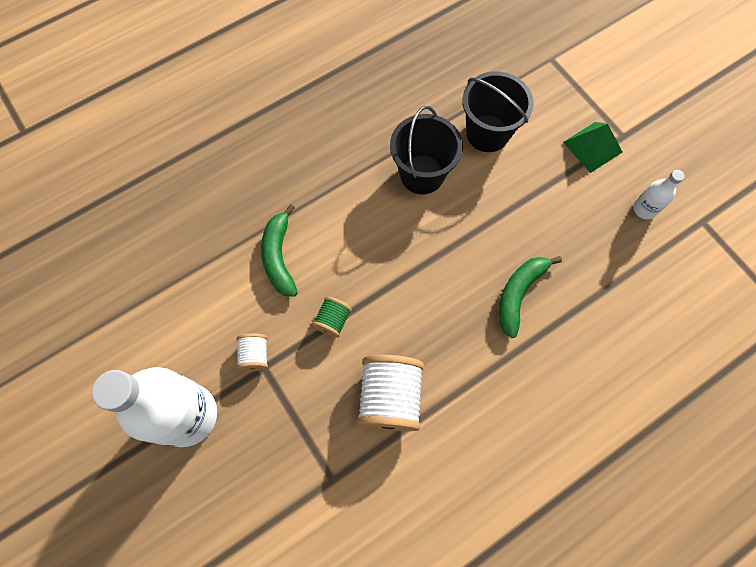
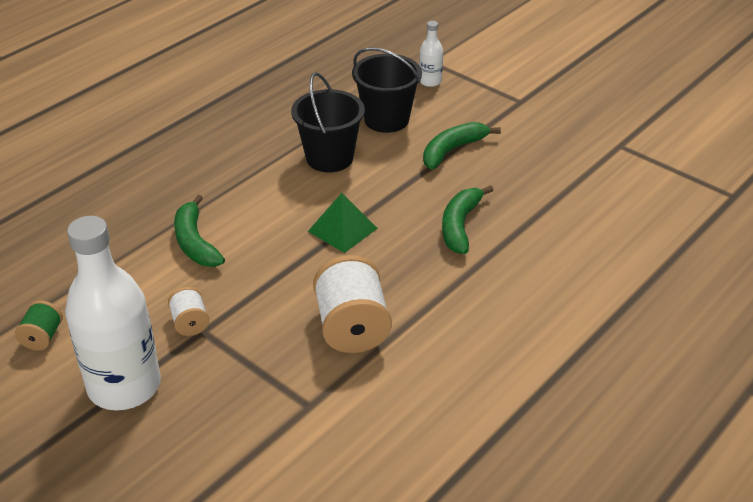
camera: 15 degrees left, 30 degrees down
green spool [312,296,352,338] -> green spool moved to [15,300,63,351]
green pyramid [563,122,622,173] -> green pyramid moved to [308,193,378,253]
white bottle [633,170,684,219] -> white bottle moved to [419,21,443,87]
none -> green banana [423,122,501,169]

